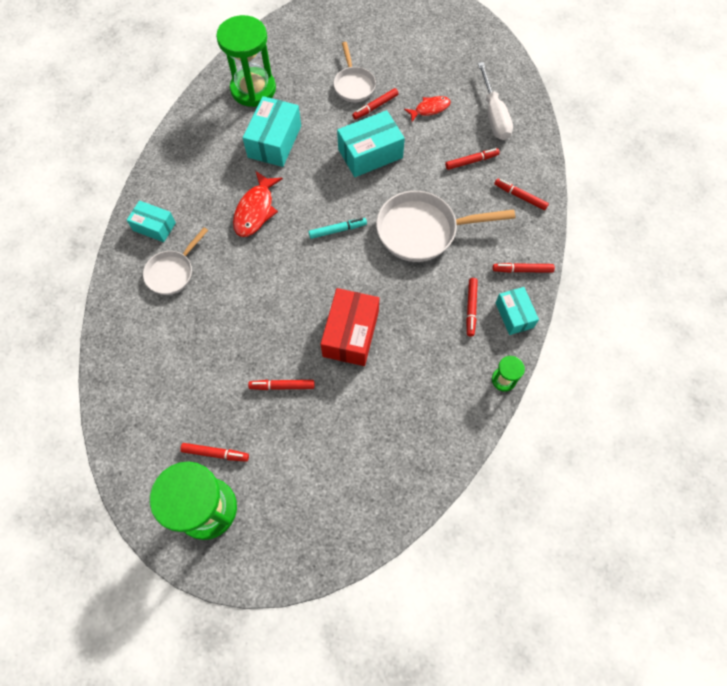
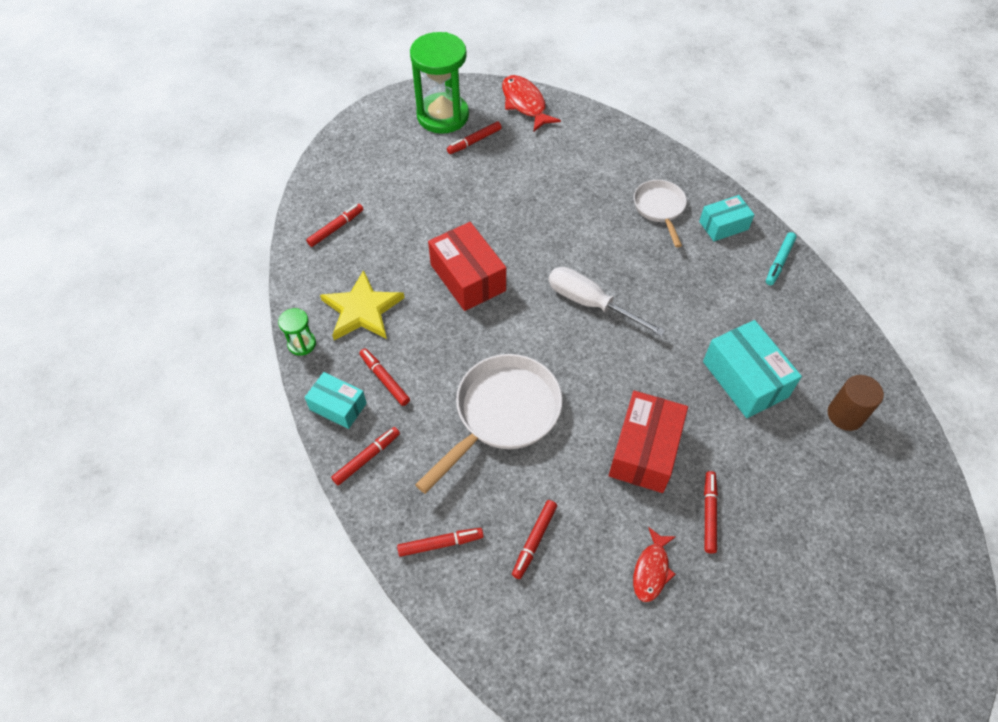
camera: 135 degrees right, 10 degrees down
green hourglass [216,15,276,107] -> brown cylinder [828,375,884,431]
red fish [233,171,283,237] -> red fish moved to [502,75,561,131]
red marker [248,380,315,390] -> red marker moved to [306,204,363,247]
turquoise marker [309,218,367,239] -> turquoise marker moved to [766,232,797,285]
white pan [334,42,376,102] -> none
turquoise box [337,110,405,177] -> red box [609,391,688,493]
white screwdriver [478,62,513,140] -> white screwdriver moved to [549,267,666,337]
none -> yellow star [320,270,405,340]

